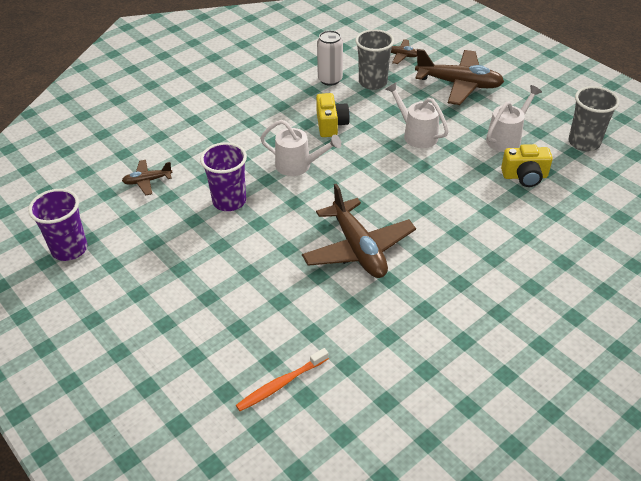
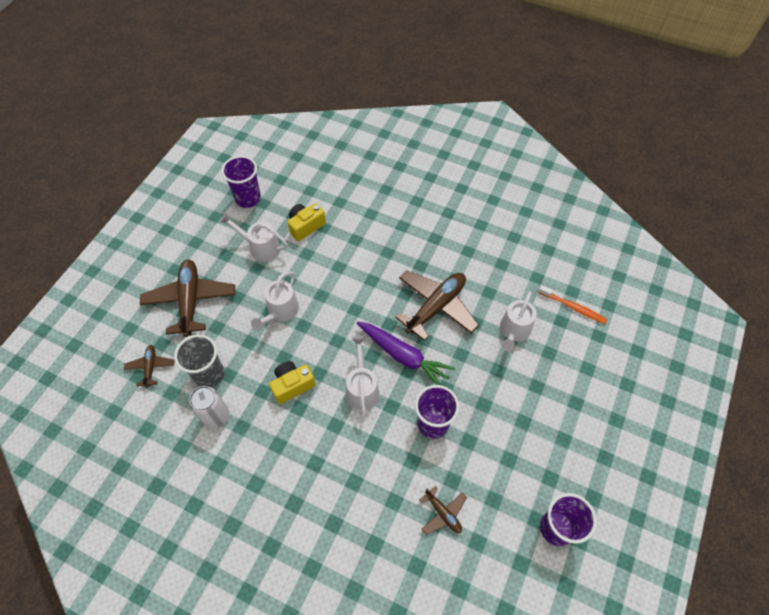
camera: 115 degrees left, 15 degrees up
yellow camera [501,144,553,187] -> yellow camera turned 105 degrees counterclockwise [288,203,326,241]
grey cup [568,86,620,151] -> purple cup [221,156,261,208]
none -> purple carrot [357,322,455,385]
none -> white watering can [500,291,537,352]

